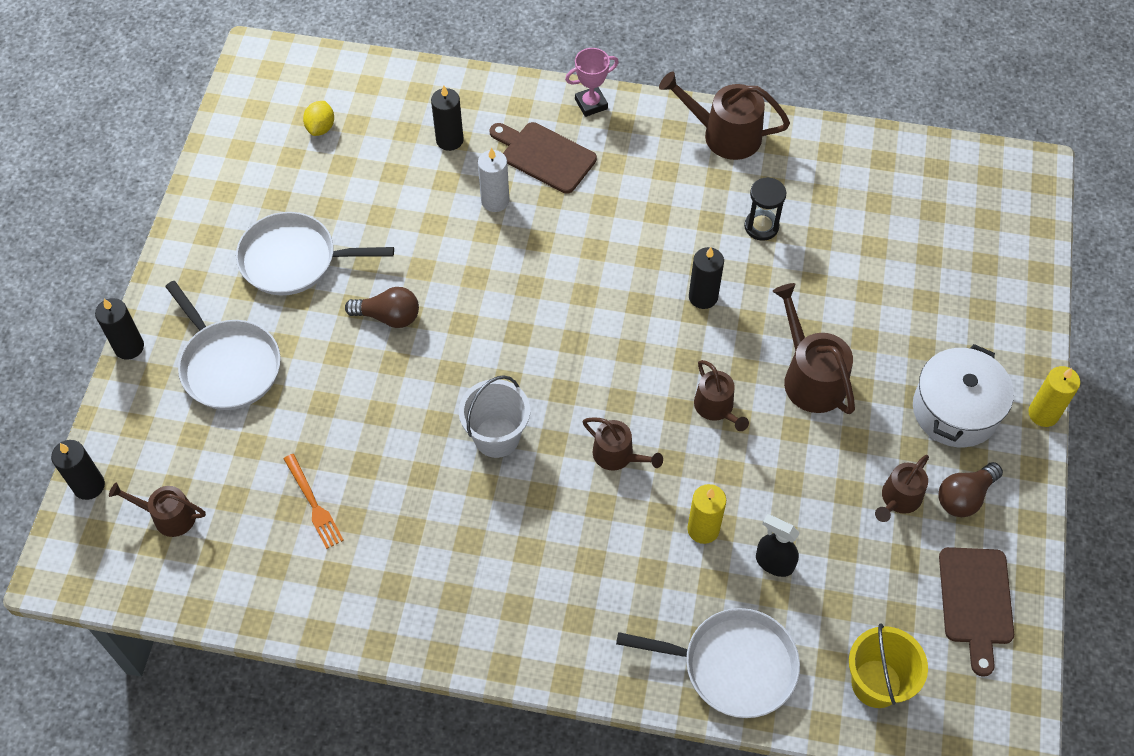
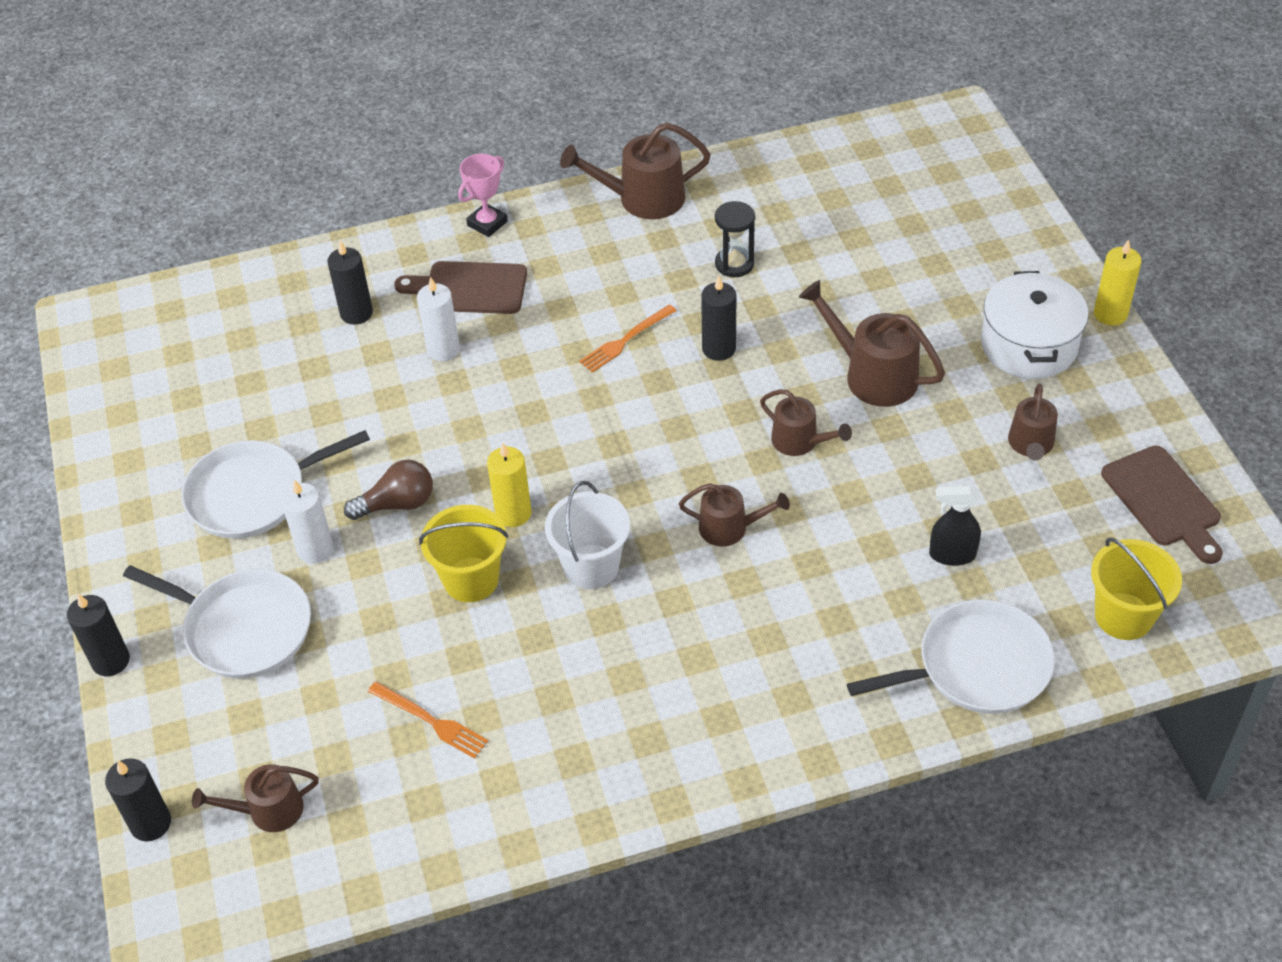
camera: 25 degrees left, 10 degrees down
yellow lemon [303,101,334,136] -> none
yellow candle [687,484,726,544] -> yellow candle moved to [487,443,532,527]
brown light bulb [938,462,1003,517] -> none
none -> white candle [281,479,333,564]
none -> yellow bucket [419,505,508,602]
none -> orange fork [579,304,677,373]

